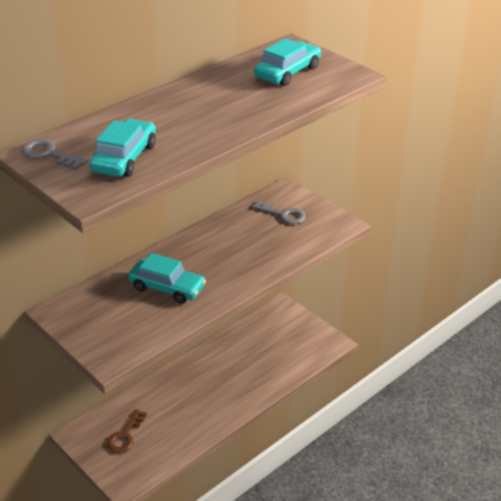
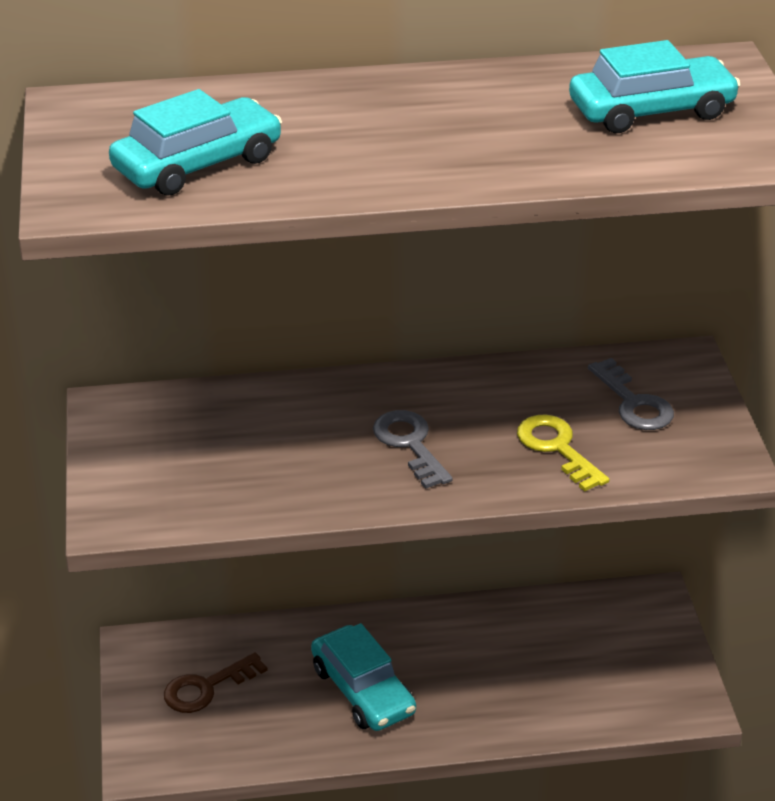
camera: 35 degrees right, 0 degrees up
grey key [21,139,88,170] -> grey key moved to [373,410,453,489]
turquoise car [128,253,206,304] -> turquoise car moved to [311,623,416,731]
none -> yellow key [517,414,610,491]

